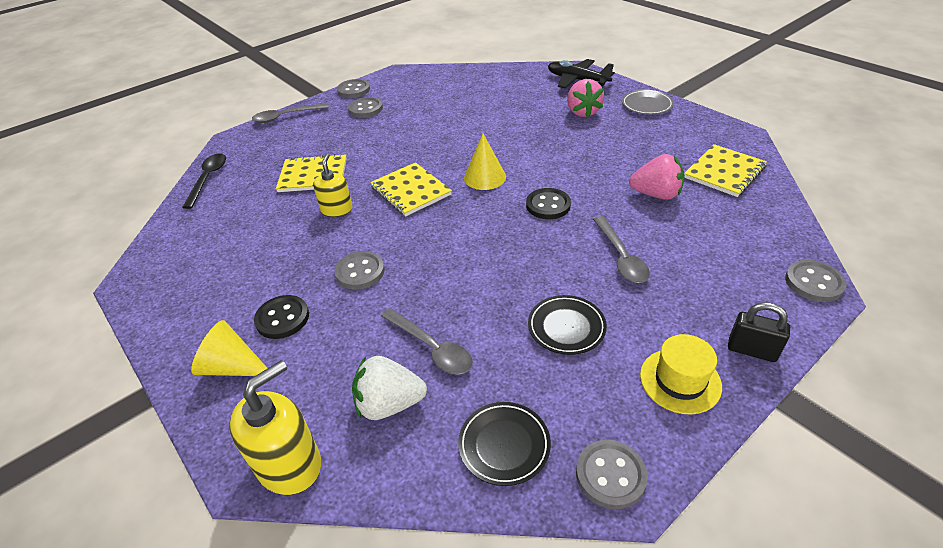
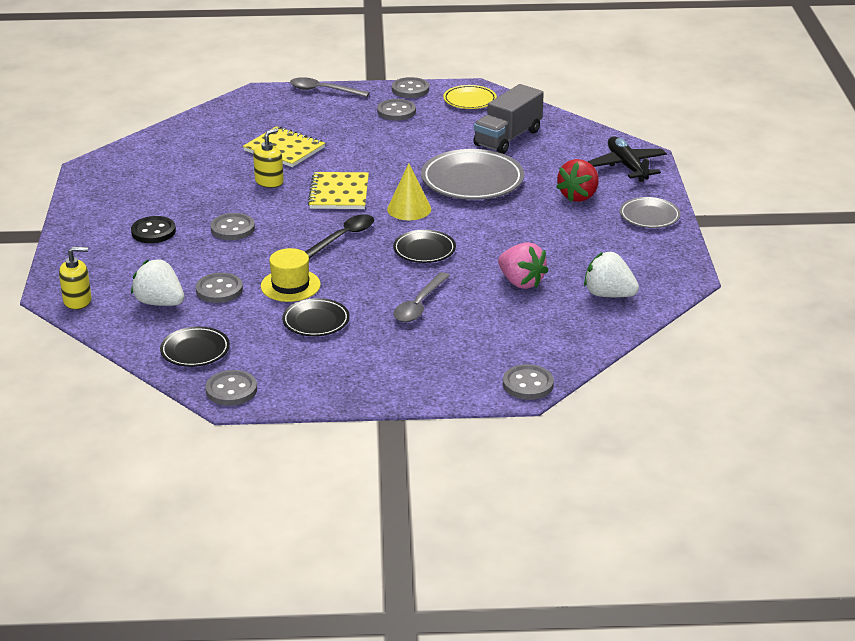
camera: 35 degrees right, 10 degrees down
black spoon [182,153,226,209] -> black spoon moved to [305,214,374,259]
yellow cone [191,320,268,376] -> none
yellow soap dispenser [229,360,321,495] -> yellow soap dispenser [59,247,92,310], size x0.65
grey spoon [381,308,473,375] -> grey button [196,273,243,303]
black button [526,188,571,219] -> black plate [393,230,456,263]
pink strawberry [567,79,604,118] -> red strawberry [556,159,599,202]
yellow hat [640,334,722,414] -> yellow hat moved to [261,248,321,302]
yellow notebook [684,144,767,197] -> white strawberry [584,252,639,297]
black padlock [728,302,790,362] -> none
none -> grey plate [421,149,524,200]
none -> yellow plate [443,85,497,109]
none -> grey truck [473,84,544,154]

